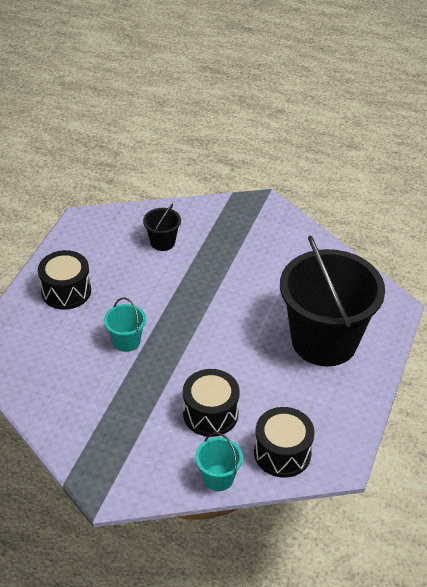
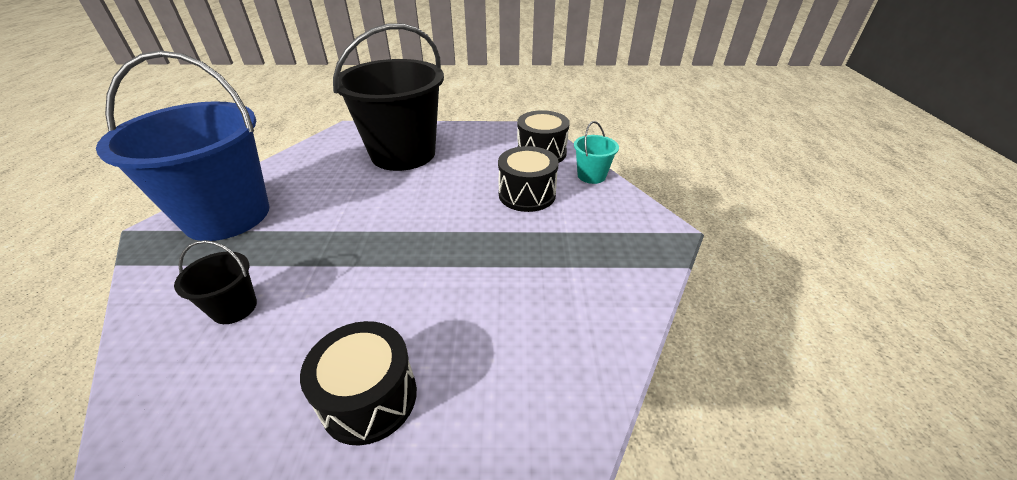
camera: 110 degrees left, 5 degrees down
turquoise bucket [104,297,146,352] -> none
none -> blue bucket [96,51,270,241]

